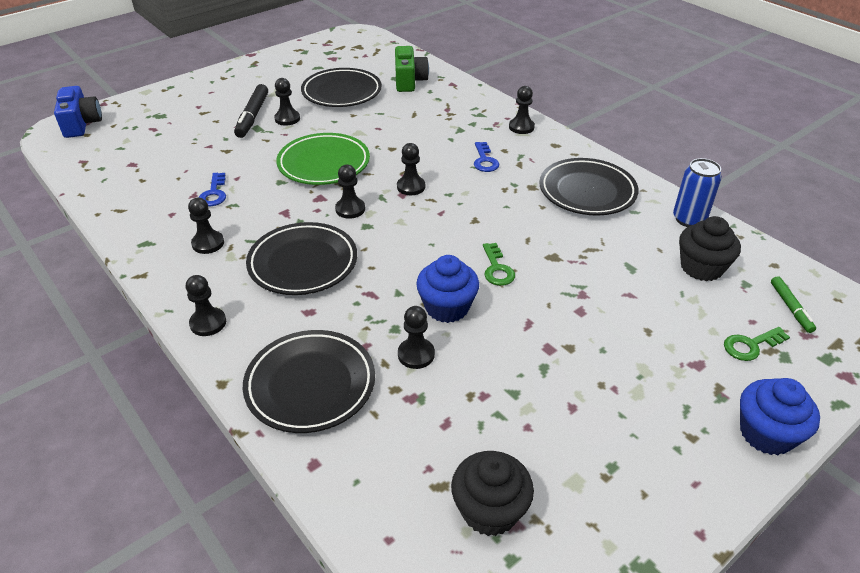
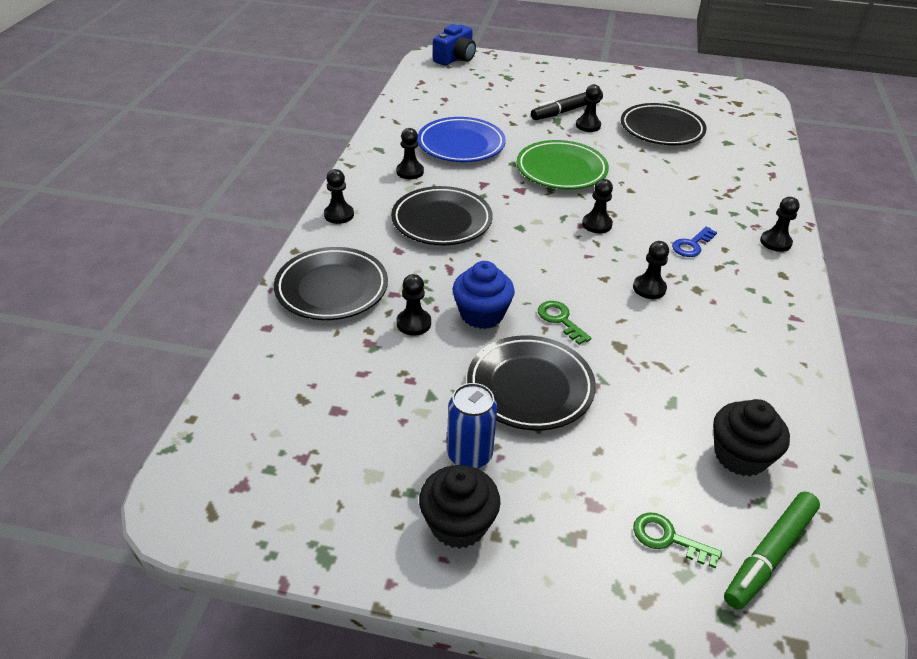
camera: 50 degrees right, 0 degrees up
blue key [199,173,226,206] -> blue plate [417,117,506,162]
black pawn [335,165,365,219] -> black pawn moved to [633,241,669,299]
green camera [395,46,429,92] -> none
black cupcake [451,451,534,536] -> black cupcake moved to [419,465,500,549]
green key [483,243,515,286] -> green key turned 105 degrees clockwise [538,301,591,345]
black plate [539,158,639,216] -> black plate moved to [467,335,596,431]
blue can [673,158,722,227] -> blue can moved to [447,383,497,469]
blue cupcake [740,378,820,455] -> none
green marker [771,276,816,333] -> green marker [724,491,820,610], size x1.69

